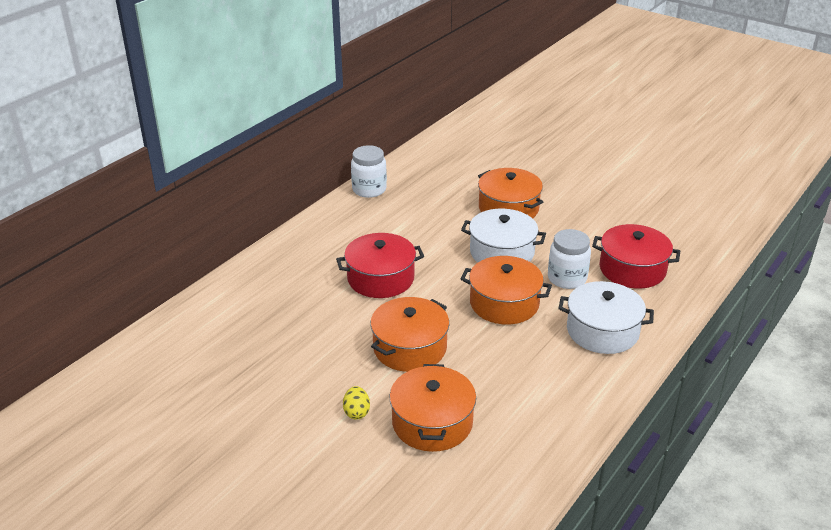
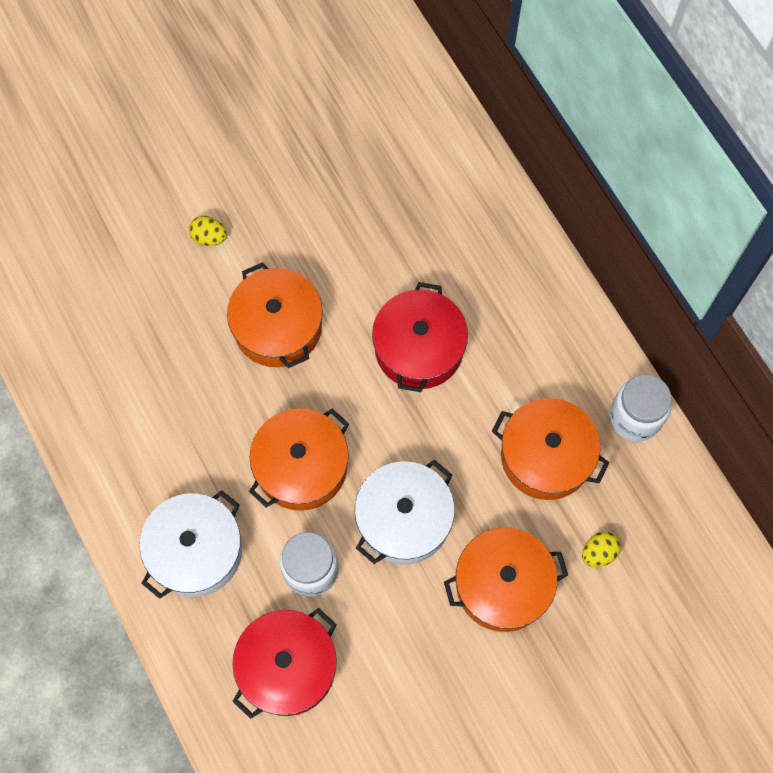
camera: 115 degrees right, 35 degrees up
orange pot [389,364,476,452] -> orange pot moved to [492,398,610,500]
none -> yellow egg [582,531,621,567]

